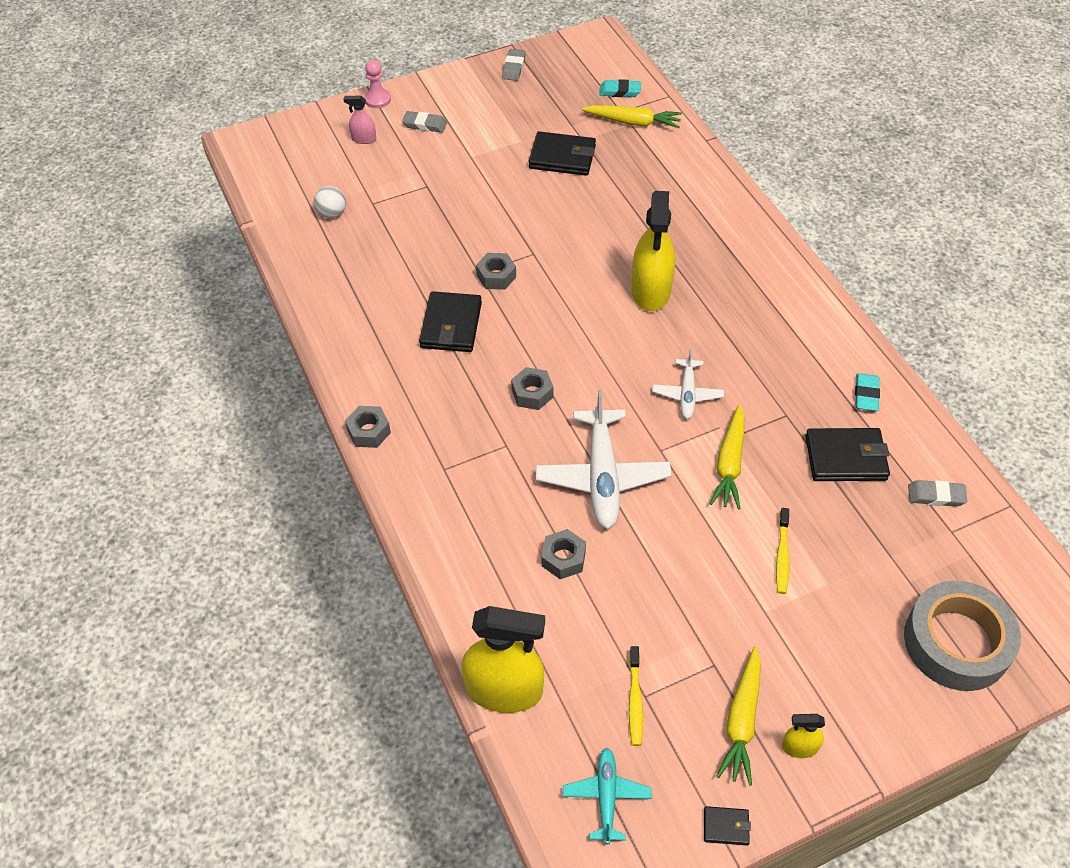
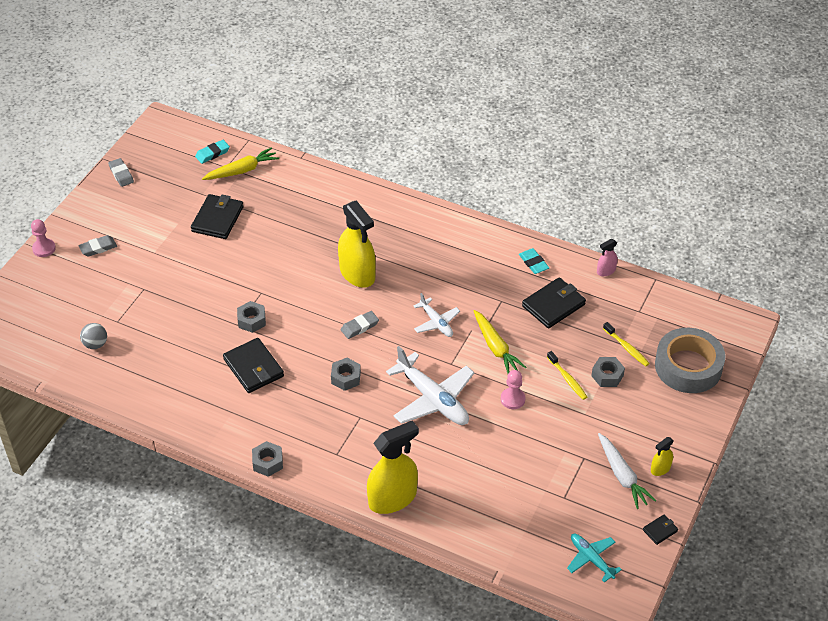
camera: 40 degrees left, 5 degrees down
white ball [314,186,346,218] -> grey ball [80,323,107,349]
pink spray bottle [343,96,376,144] -> pink spray bottle moved to [597,239,618,276]
yellow spray bottle [462,606,545,713] -> yellow spray bottle moved to [367,420,419,514]
black wallet [528,131,596,176] -> black wallet turned 45 degrees counterclockwise [191,194,244,239]
grey nut [542,529,586,579] -> grey nut moved to [591,357,625,387]
yellow toothbrush [629,646,643,746] -> yellow toothbrush moved to [603,322,650,366]
yellow carrot [716,646,761,785] -> white carrot [598,433,657,509]
grey eraser [908,480,967,507] -> grey eraser moved to [341,311,379,339]
none -> pink pawn [501,370,525,409]

